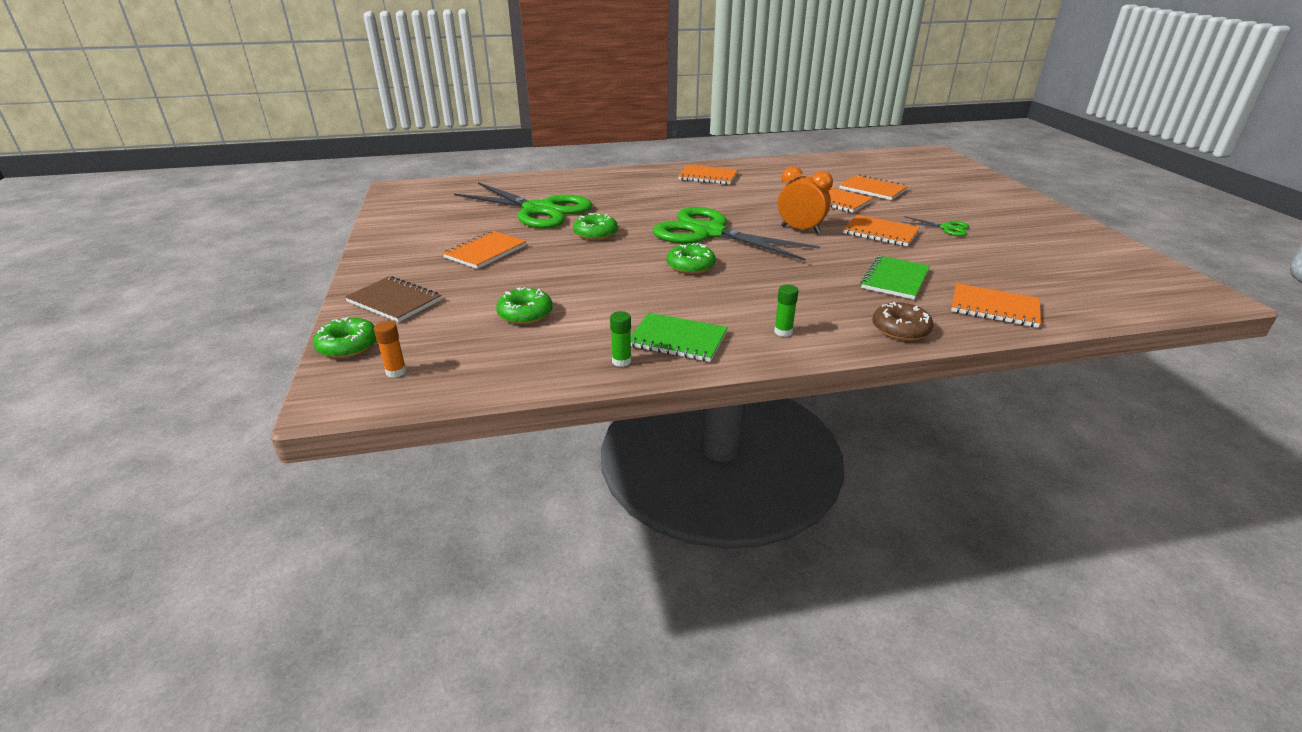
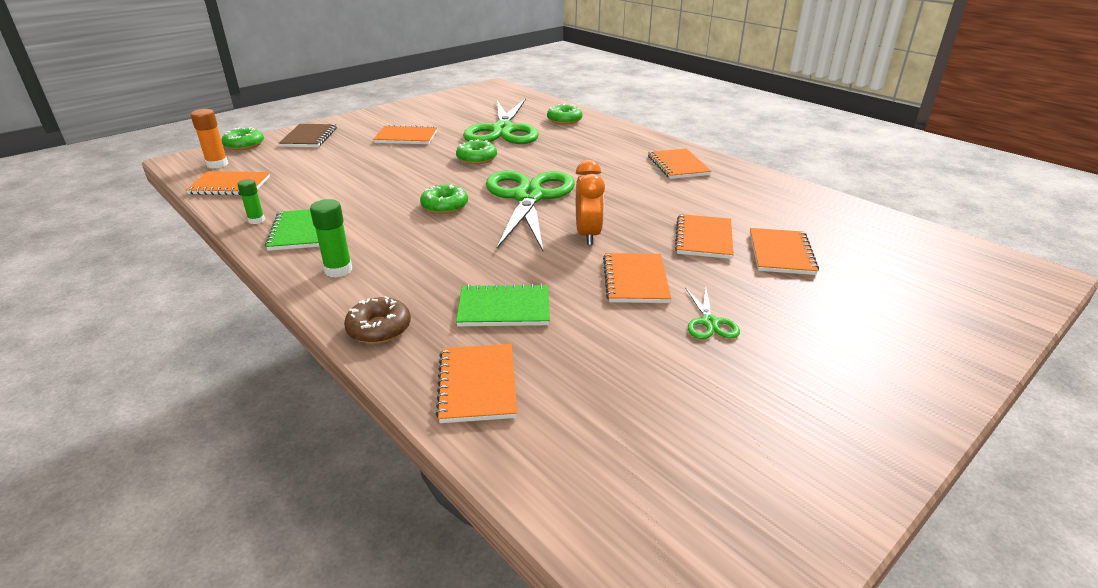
camera: 60 degrees right, 0 degrees up
orange glue stick [374,321,407,378] -> orange glue stick [191,109,228,169], size x1.52
green donut [496,287,553,324] -> green donut moved to [547,104,582,124]
green glue stick [774,285,799,337] -> green glue stick [310,199,352,278], size x1.52
none -> orange notebook [186,171,270,195]

